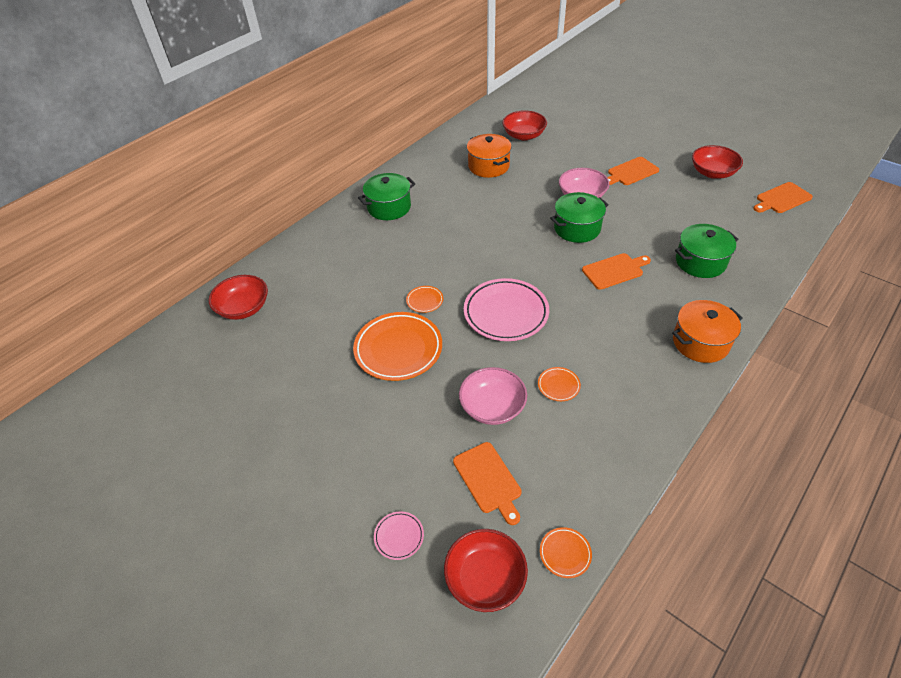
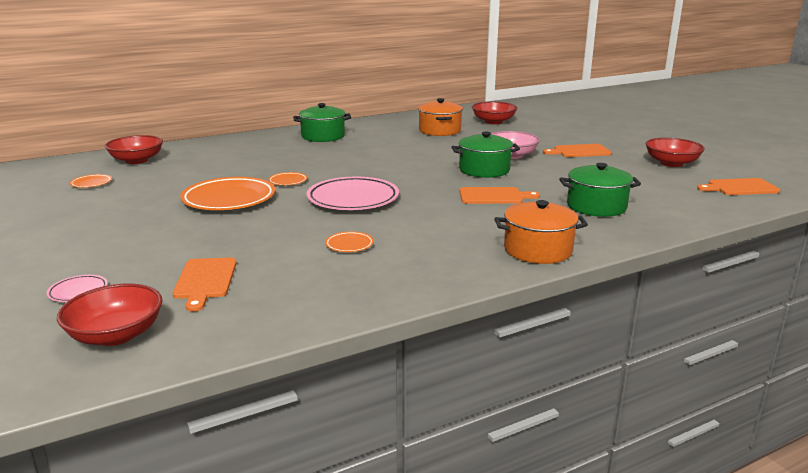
camera: 20 degrees right, 25 degrees down
pink bowl [459,367,527,425] -> none
orange plate [540,527,592,578] -> orange plate moved to [70,174,112,188]

